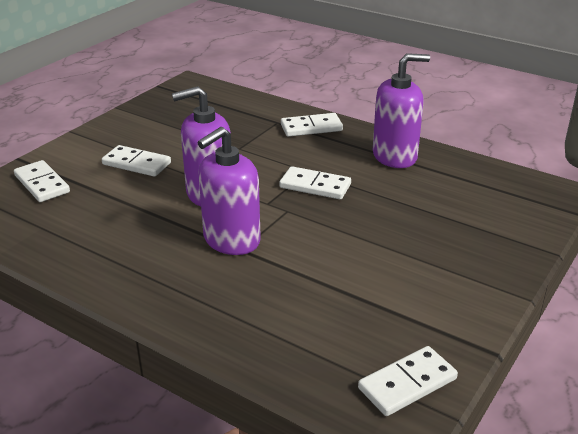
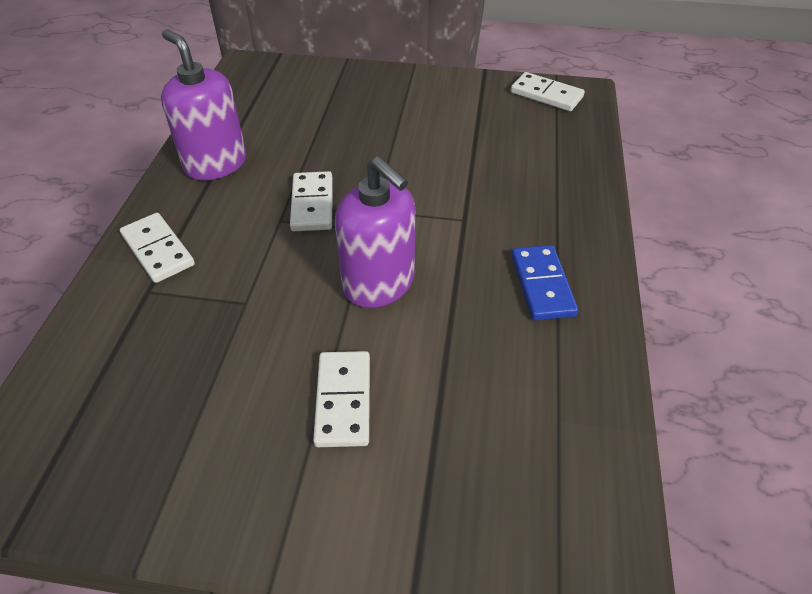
camera: 115 degrees left, 15 degrees up
white domino [14,160,70,202] -> none
purple soap dispenser [197,127,261,255] -> none
none -> blue domino [511,245,578,320]

